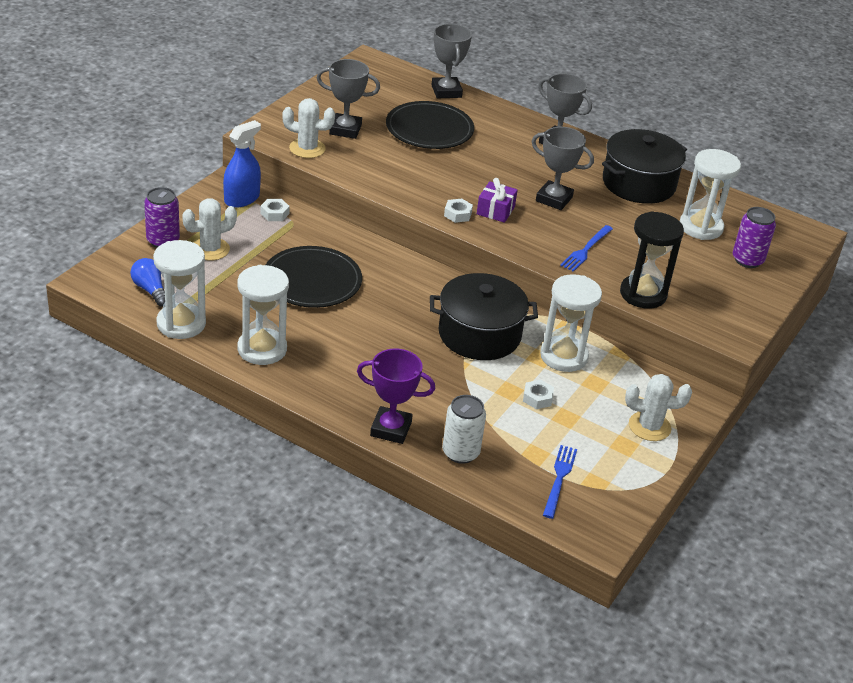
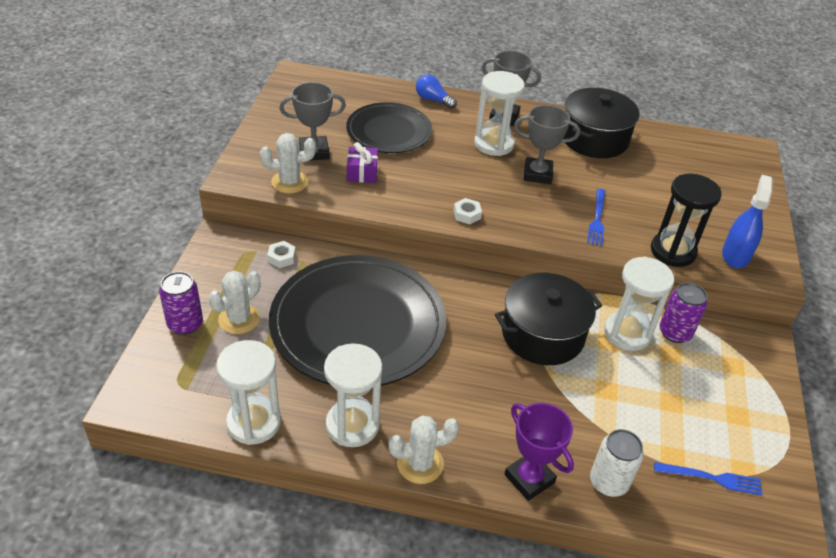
camera: 20 degrees left, 5 degrees up
blue light bulb [130,258,165,306] -> blue light bulb moved to [416,74,457,109]
blue spray bottle [223,120,261,208] -> blue spray bottle moved to [722,175,773,268]
black plate [266,246,362,308] -> black plate [269,255,446,386], size x1.70
purple trophy [357,349,435,444] -> purple trophy turned 60 degrees clockwise [504,403,574,501]
grey trophy [432,24,472,98] -> none
purple gift [477,178,518,223] -> purple gift moved to [347,142,378,183]
white nut [523,380,554,409] -> none
blue fork [543,445,577,519] -> blue fork turned 105 degrees clockwise [654,462,763,495]
white cactus [625,374,692,441] -> white cactus moved to [388,415,459,484]
white hourglass [680,149,741,240] -> white hourglass moved to [474,71,525,156]
purple can [733,207,776,268] -> purple can moved to [659,282,707,343]

